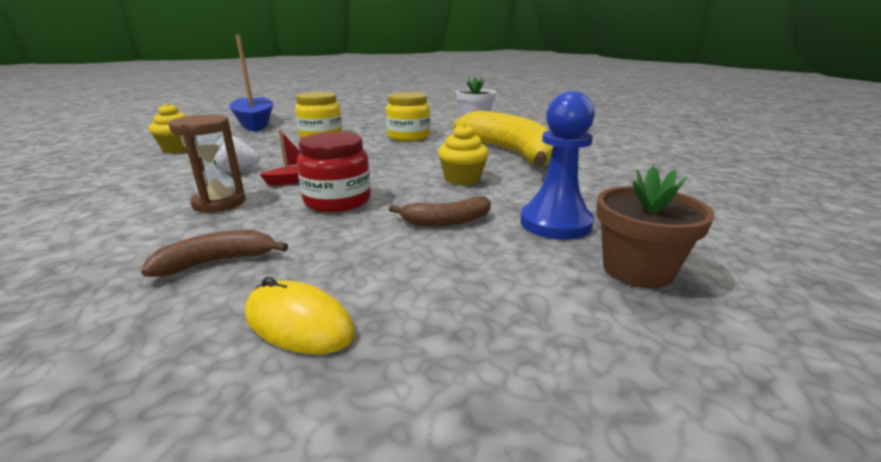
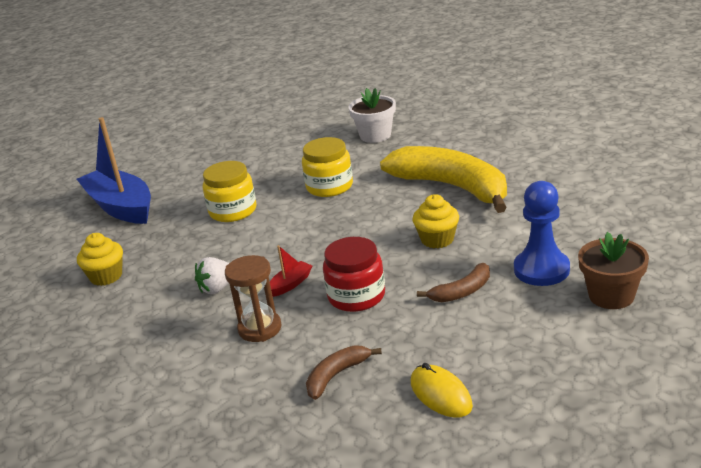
camera: 15 degrees left, 5 degrees up
yellow mouse [245,277,355,354] -> yellow mouse turned 45 degrees clockwise [411,363,473,418]

